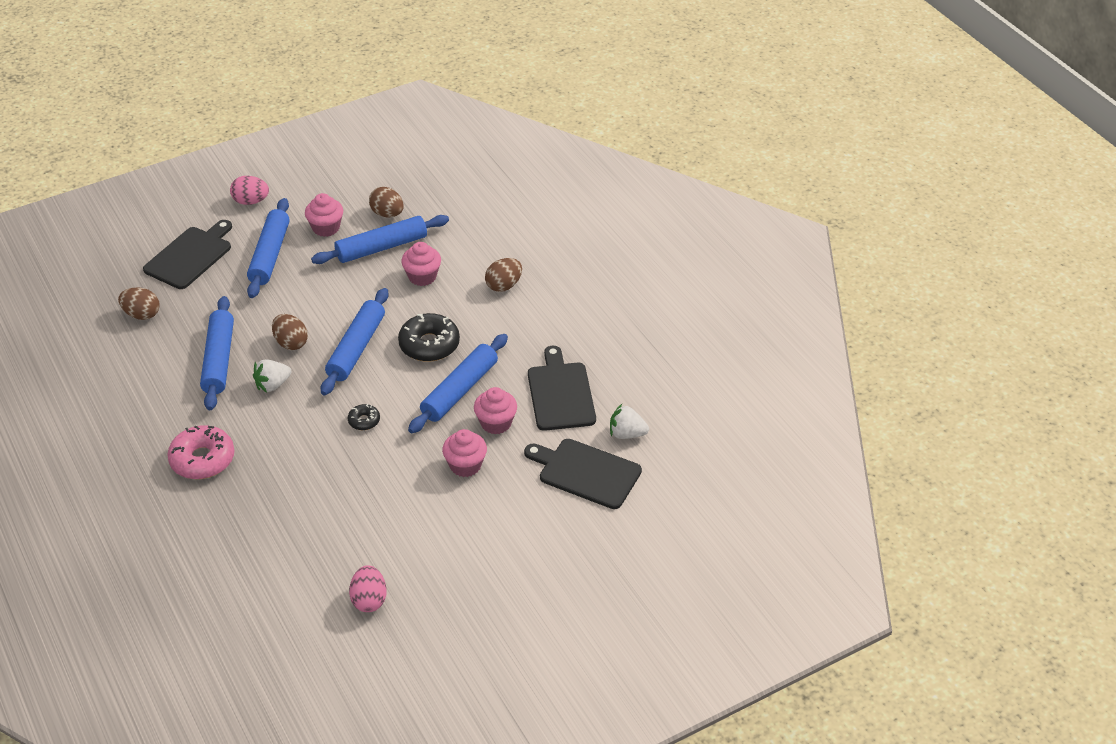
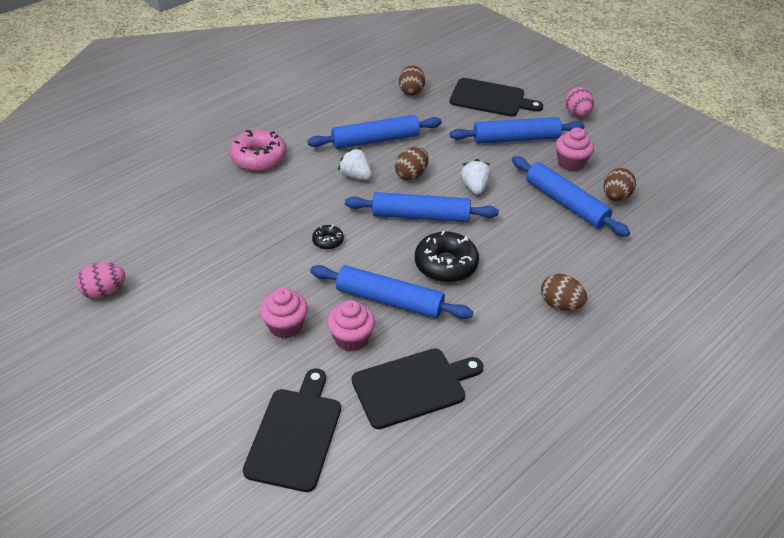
camera: 75 degrees right, 0 degrees up
pink cupcake [401,242,441,286] -> none
white strawberry [610,404,649,439] -> white strawberry moved to [461,159,491,195]

